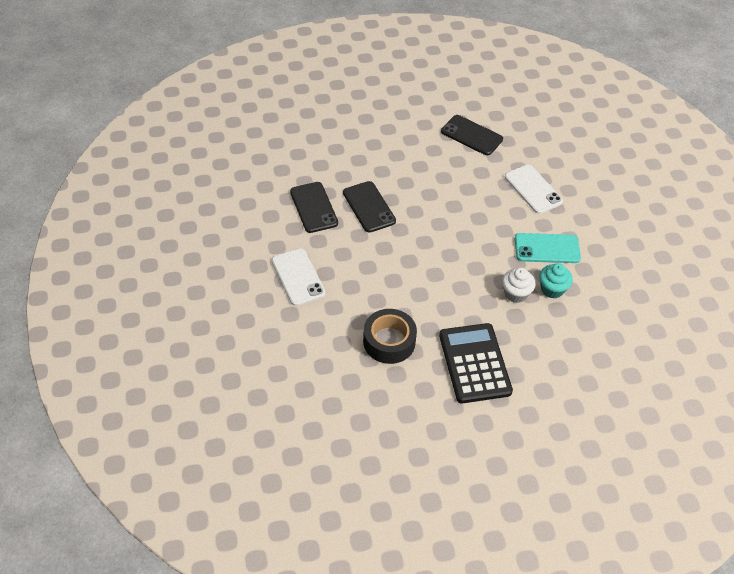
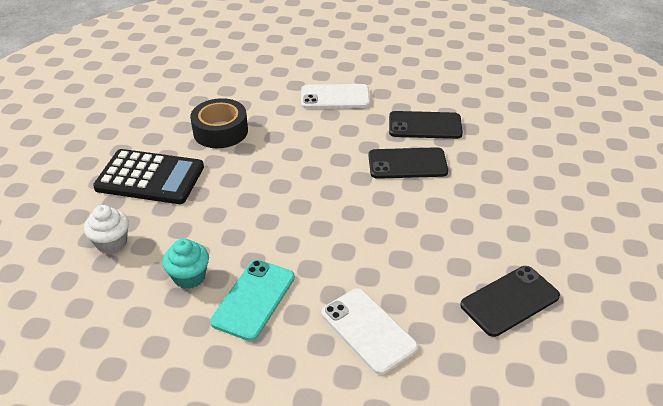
camera: 115 degrees right, 10 degrees down
white cupcake [502,268,536,303] -> white cupcake moved to [84,205,129,254]
white phone [505,164,563,214] -> white phone turned 60 degrees clockwise [321,288,418,375]

